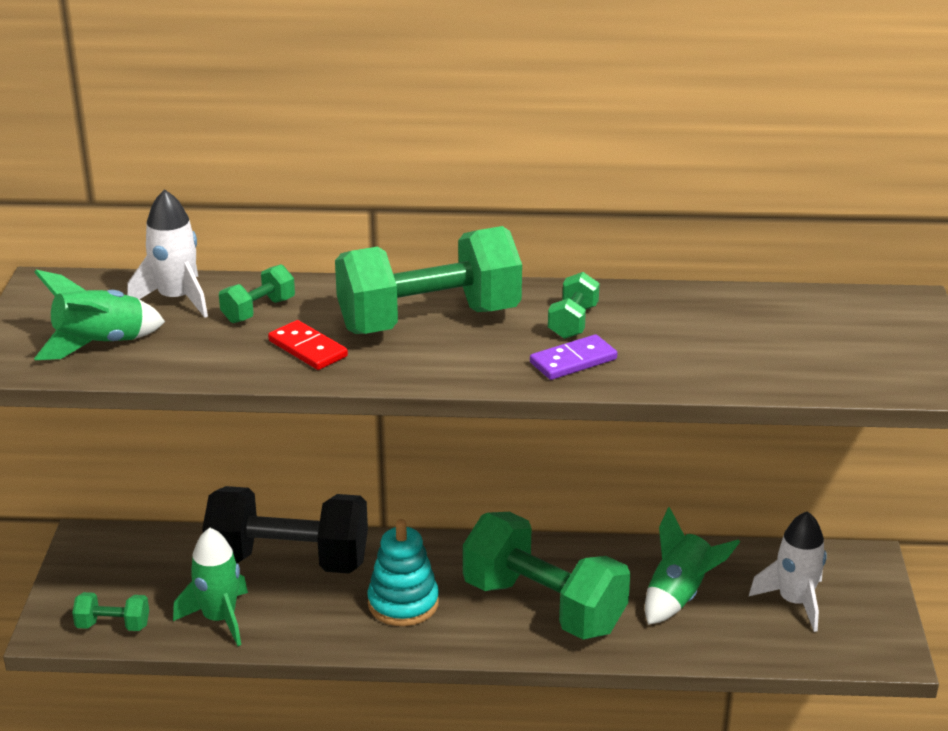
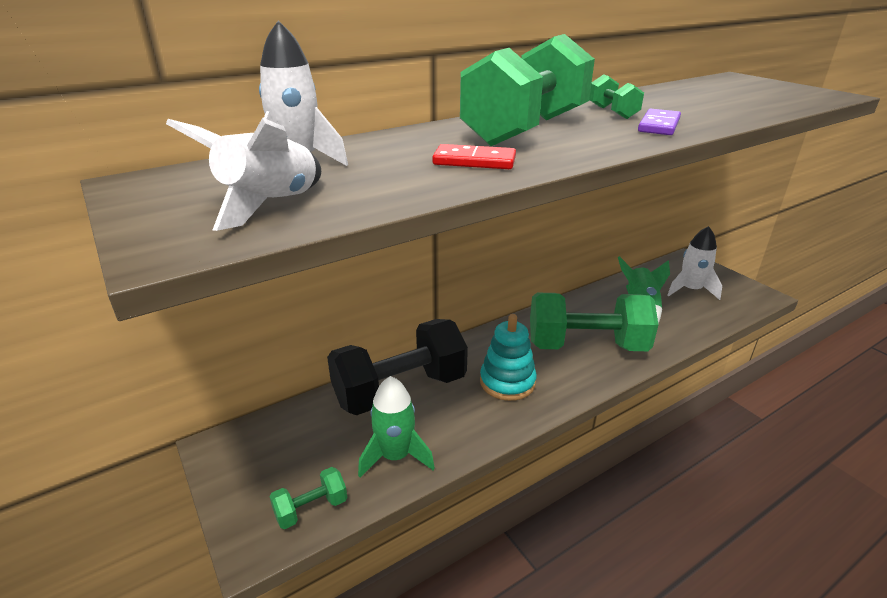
camera: 35 degrees left, 0 degrees up
green rocket [34,270,165,360] -> white rocket [166,118,321,231]
green dumbbell [219,264,295,323] -> none

